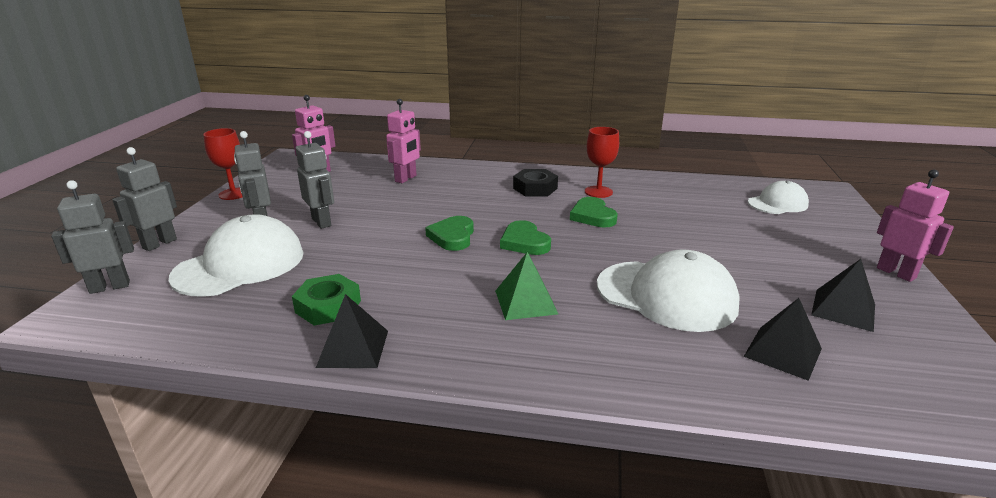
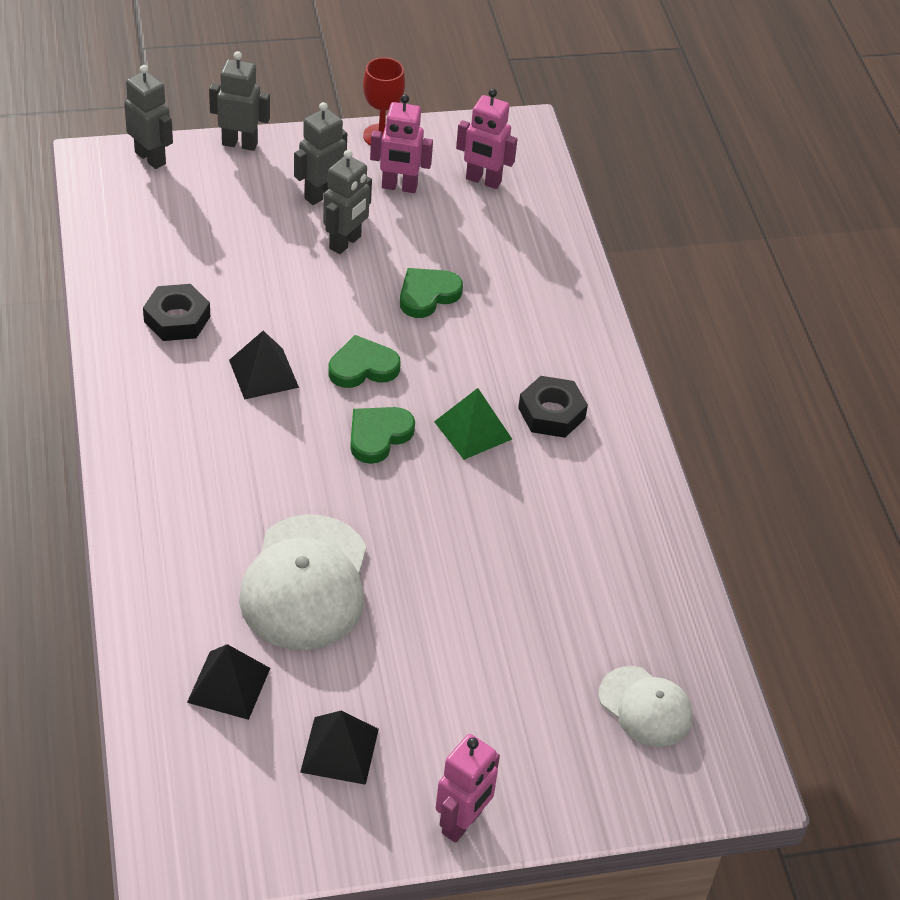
camera: 65 degrees right, 20 degrees up
white cap [169,214,304,297] -> none
green nut [292,274,361,326] -> black nut [143,284,210,341]
black pyramid [316,294,388,368] -> black pyramid moved to [229,331,299,400]
pink robot [386,99,421,183] -> pink robot moved to [370,94,433,193]
green pyramid [495,252,558,320] -> green pyramid moved to [434,388,512,460]
green heart [570,197,618,228] -> green heart moved to [400,268,463,318]
red goblet [585,127,619,198] -> none

